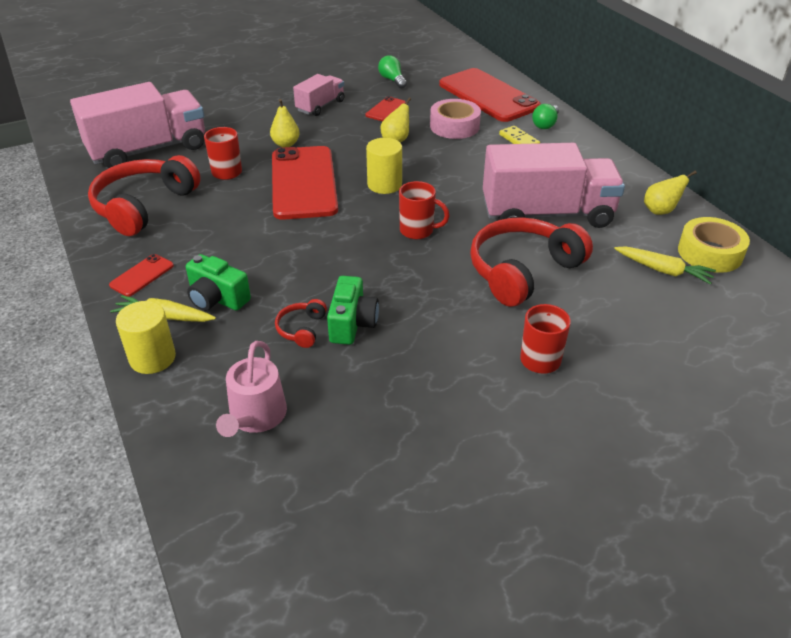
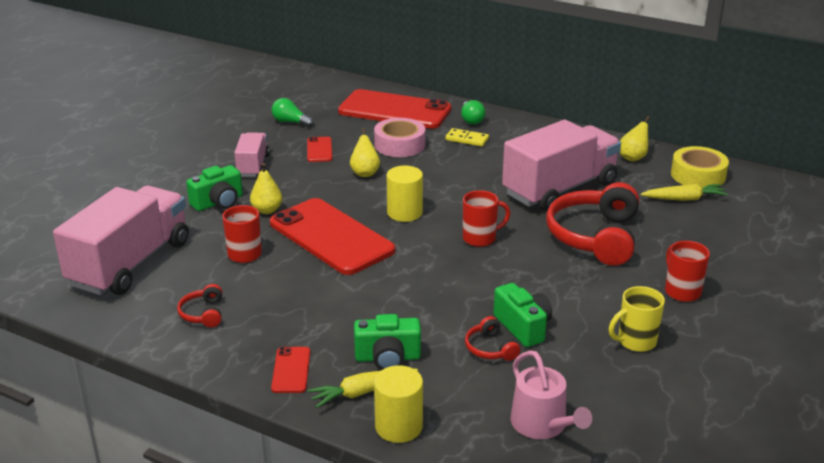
camera: 35 degrees left, 10 degrees down
red headphones [88,155,201,236] -> red headphones [177,284,222,327], size x0.44
none -> green camera [186,165,243,211]
none -> yellow mug [609,286,665,352]

